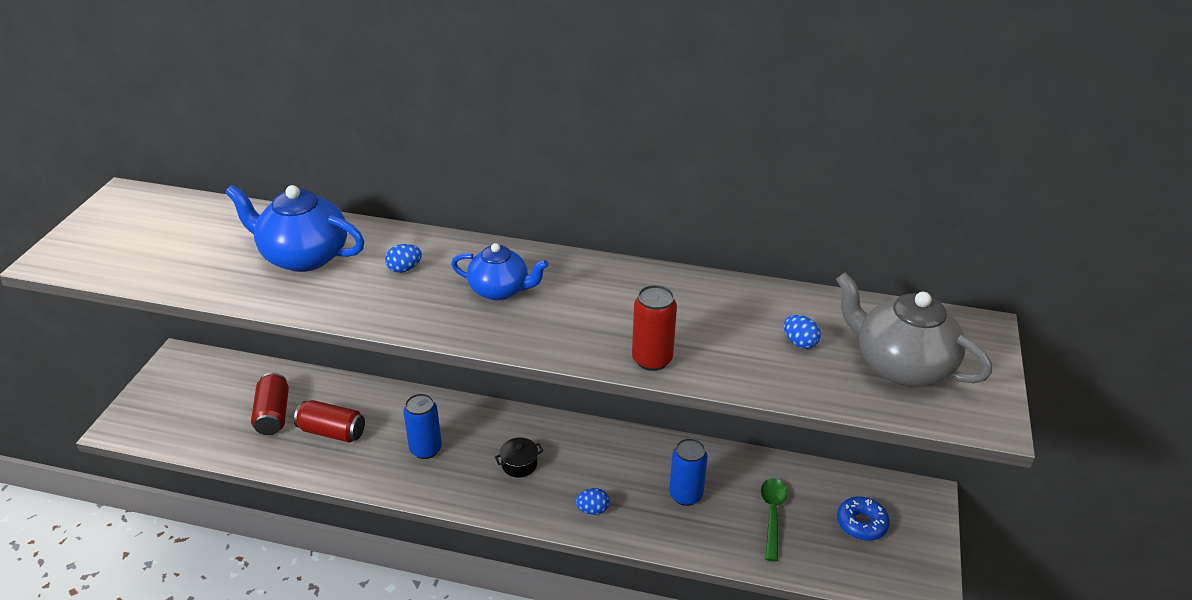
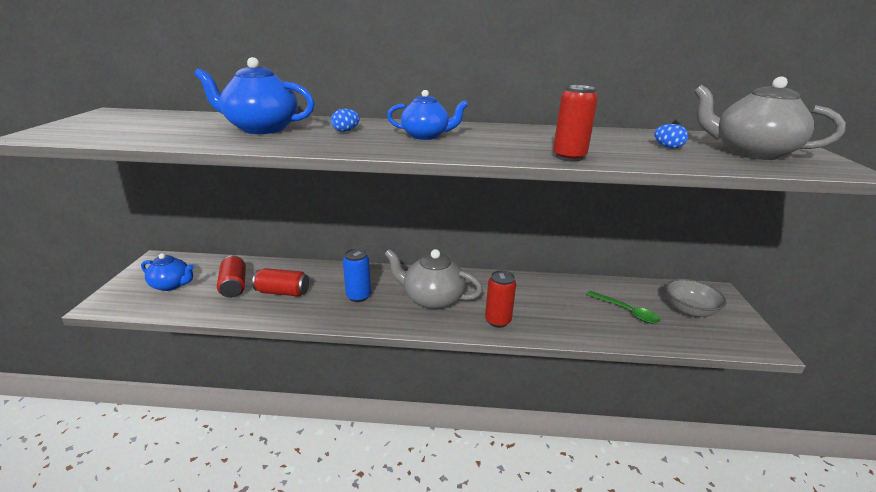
camera: 10 degrees left, 10 degrees down
black pot [495,438,543,478] -> grey teapot [385,249,483,310]
blue egg [575,488,610,515] -> red can [485,270,516,328]
blue can [669,438,708,506] -> none
green spoon [761,478,787,562] -> green spoon turned 135 degrees clockwise [587,291,661,323]
blue donut [837,496,890,541] -> grey bowl [666,279,727,317]
none -> blue teapot [141,253,194,291]

